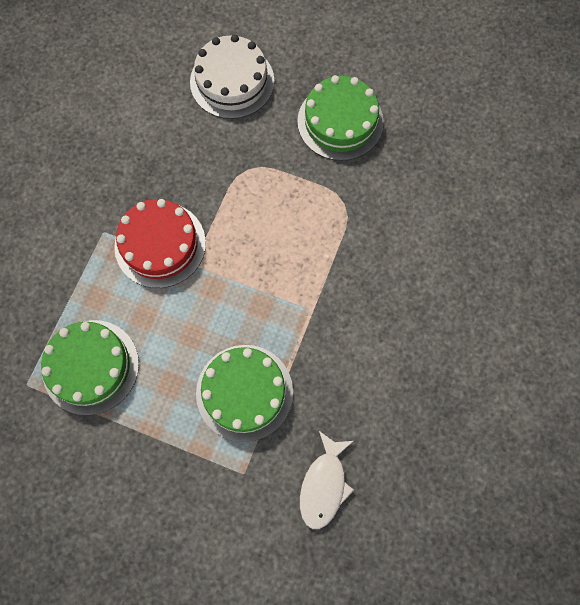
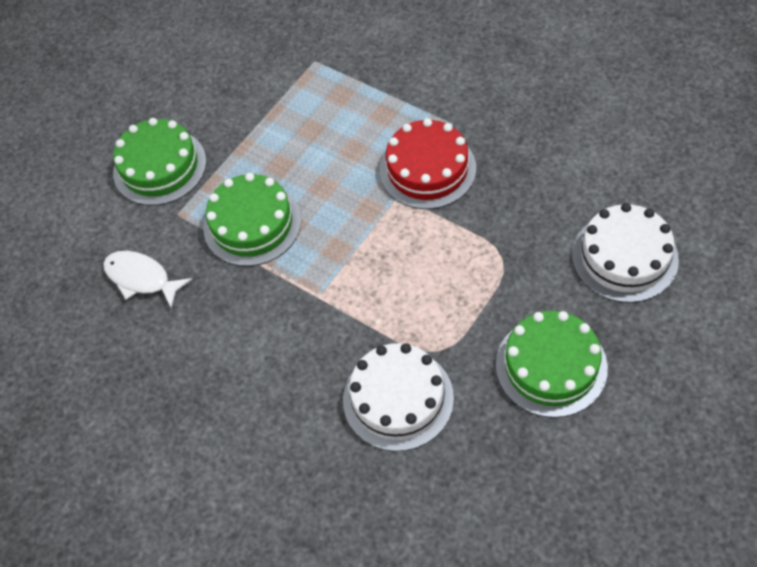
camera: 110 degrees right, 15 degrees down
green cake [41,320,139,415] -> green cake moved to [113,118,207,206]
none -> white cake [343,343,454,451]

